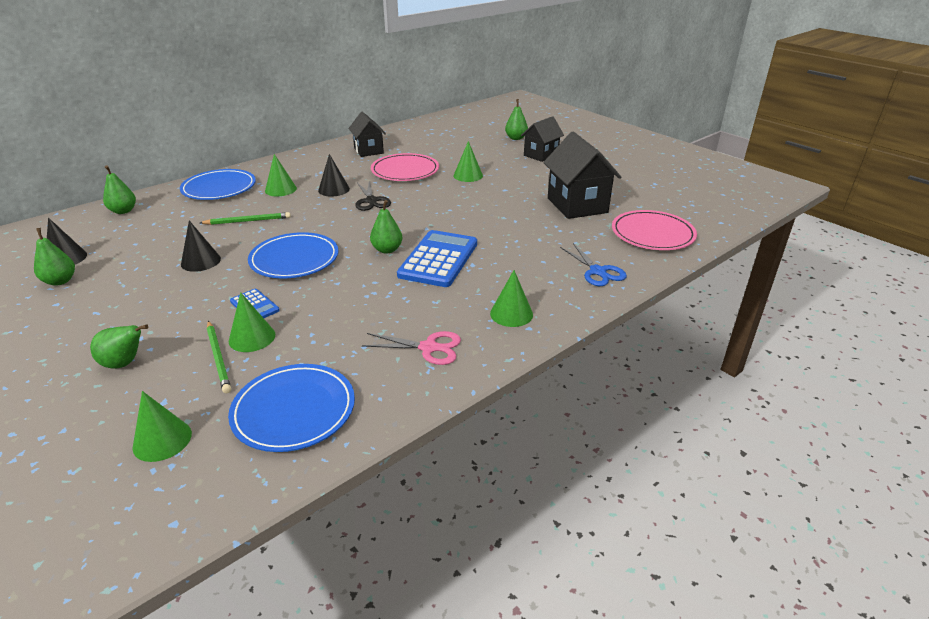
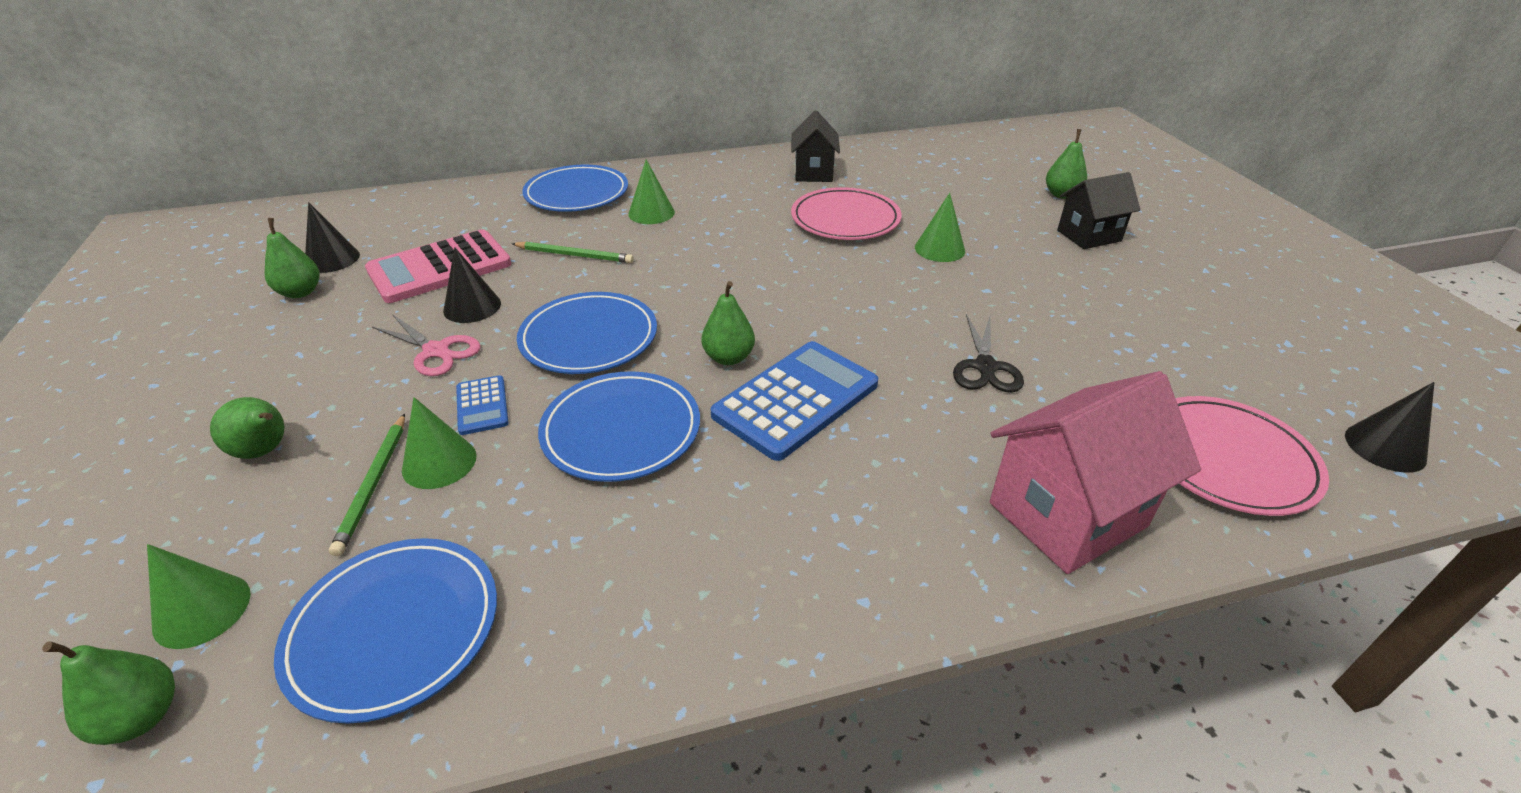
camera: 25 degrees right, 5 degrees up
green pear [103,165,136,214] -> green pear moved to [42,642,175,745]
black cone [318,154,350,196] -> black cone moved to [1345,382,1434,473]
black scissors [355,181,391,211] -> black scissors moved to [953,314,1024,393]
pink scissors [362,331,461,365] -> pink scissors moved to [372,314,480,376]
green cone [490,270,533,327] -> none
black house [543,132,621,219] -> none
blue scissors [560,243,627,286] -> pink house [990,371,1201,574]
none -> pink calculator [365,229,511,303]
none -> blue plate [538,371,700,482]

